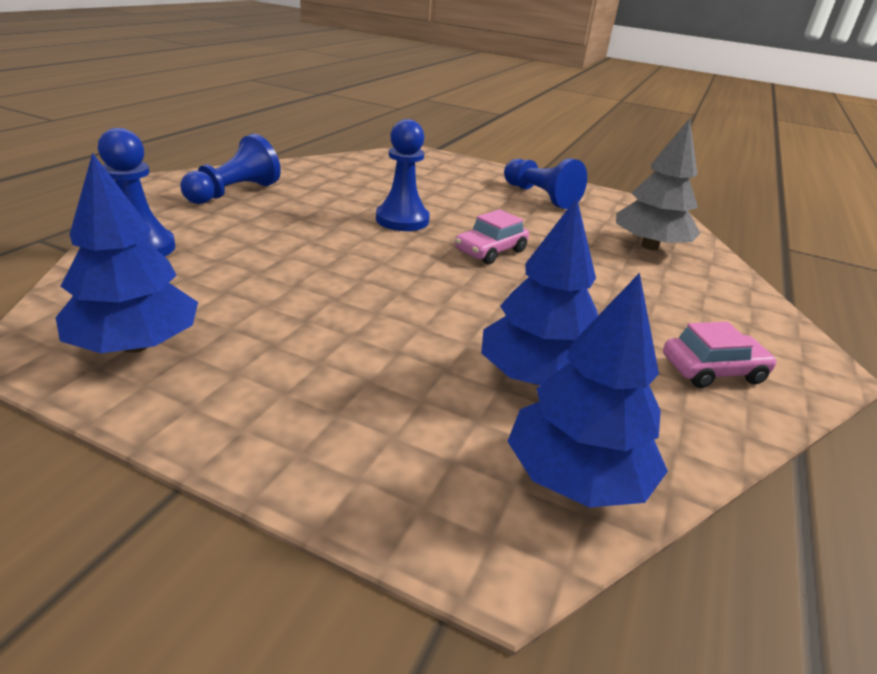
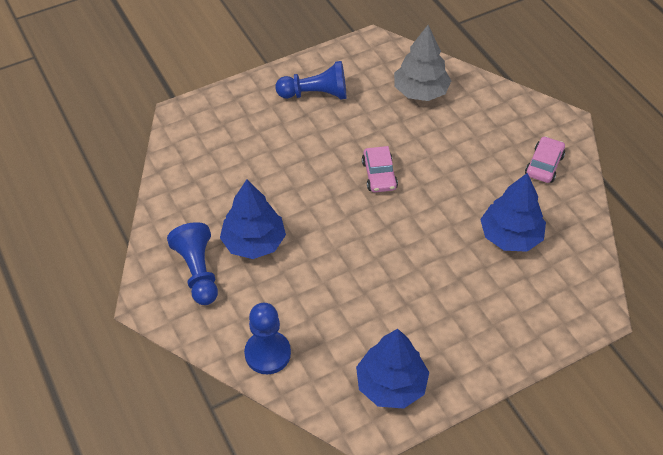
camera: 50 degrees left, 20 degrees up
blue pawn [376,119,430,231] -> none
blue tree [507,273,668,507] -> blue tree moved to [220,180,286,259]

